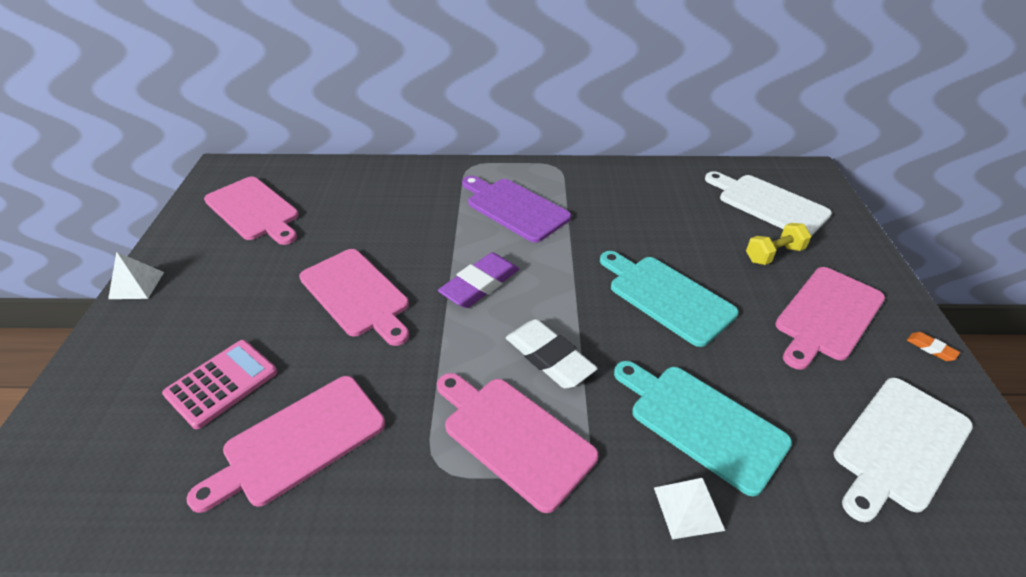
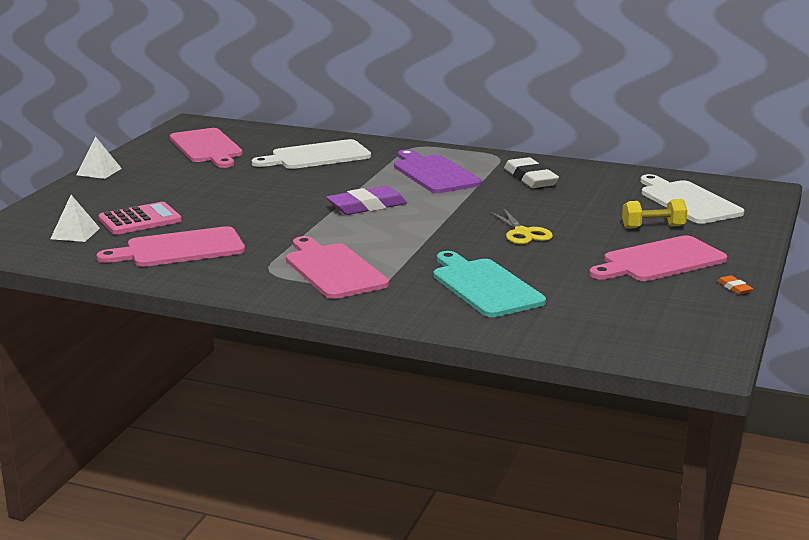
camera: 20 degrees right, 20 degrees down
pink cutting board [299,249,409,346] -> none
white eraser [506,319,598,389] -> white eraser moved to [504,157,559,188]
turquoise cutting board [600,251,739,347] -> yellow scissors [489,208,553,244]
white pyramid [654,478,725,540] -> white pyramid moved to [50,195,100,242]
white cutting board [834,378,973,522] -> white cutting board moved to [252,139,371,169]

